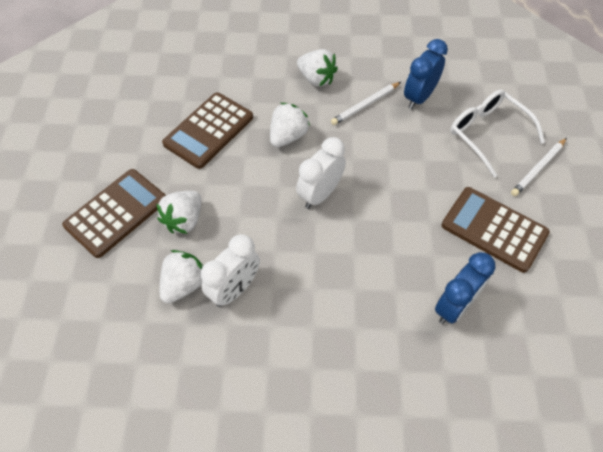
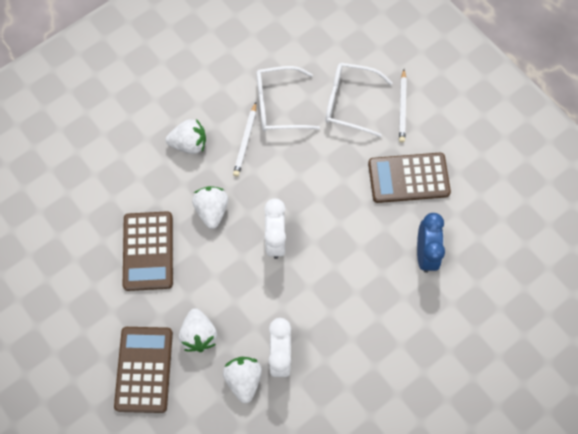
camera: 40 degrees left, 10 degrees up
blue clock [404,39,448,109] -> white glasses [256,66,320,131]

